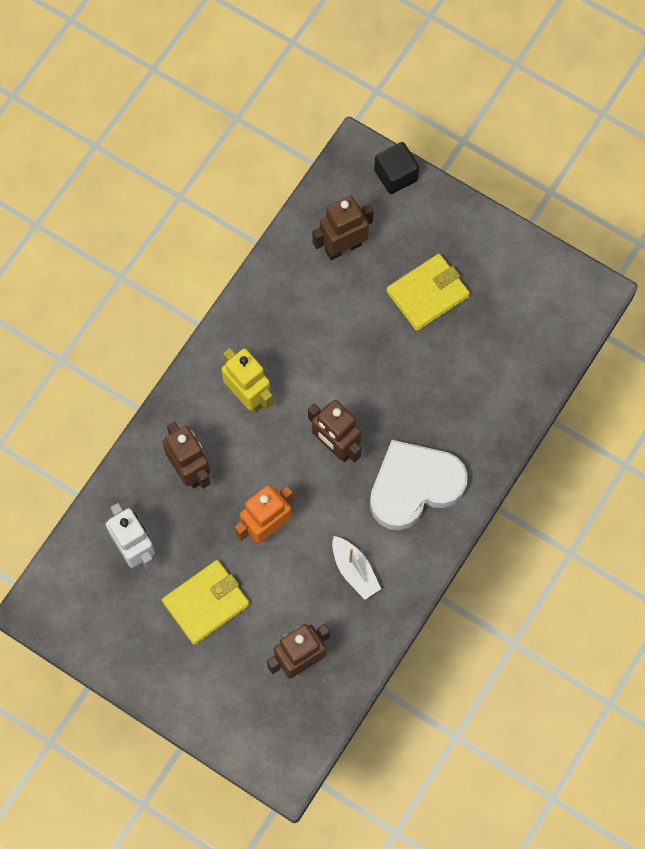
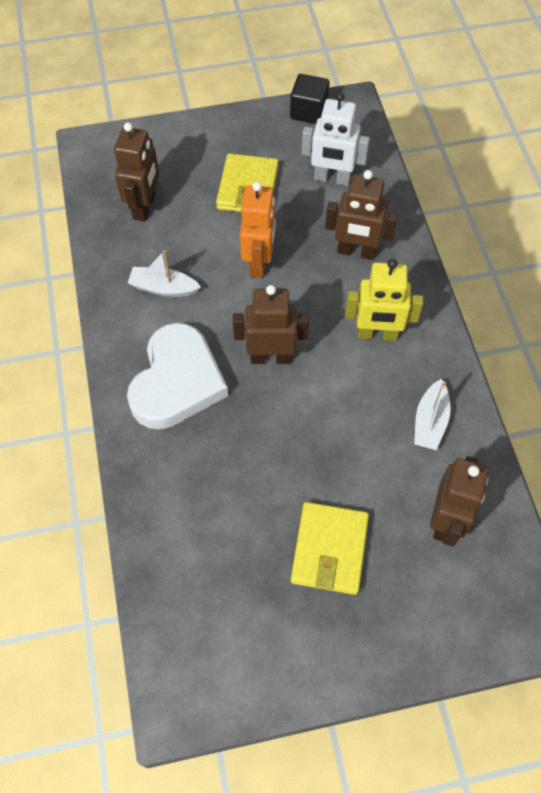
camera: 135 degrees right, 10 degrees down
black cube [374,142,419,194] -> black cube moved to [290,74,330,124]
none -> white boat [414,379,451,450]

